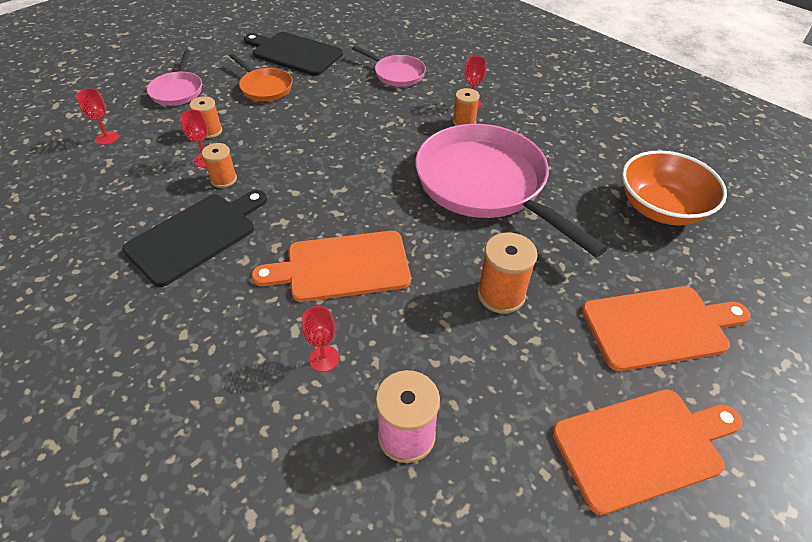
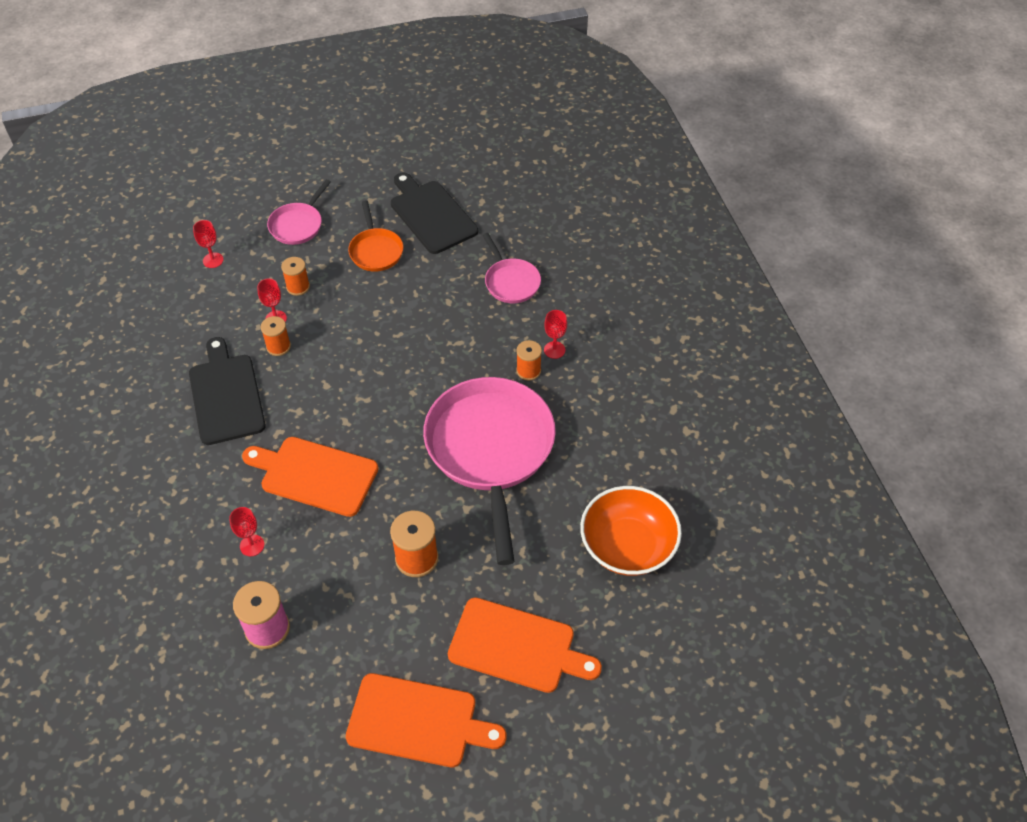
camera: 30 degrees right, 5 degrees up
black cutting board [123,190,267,287] -> black cutting board turned 90 degrees counterclockwise [189,337,266,445]

